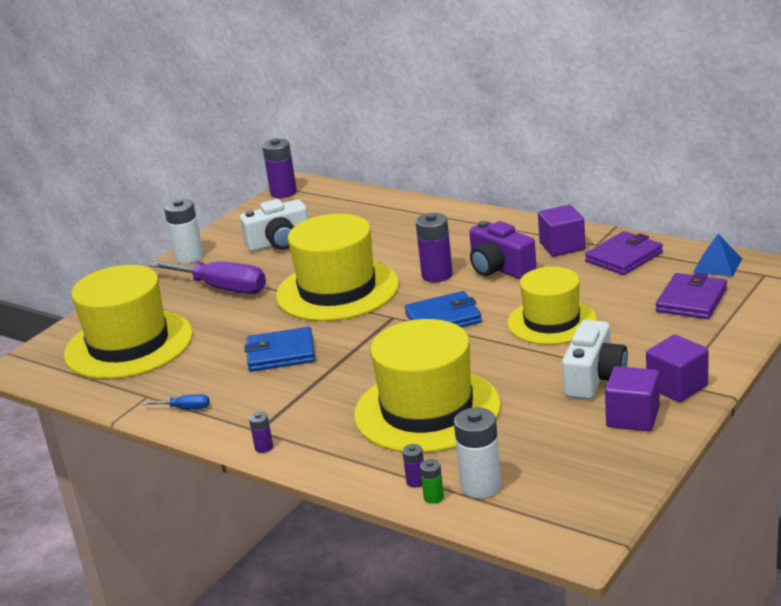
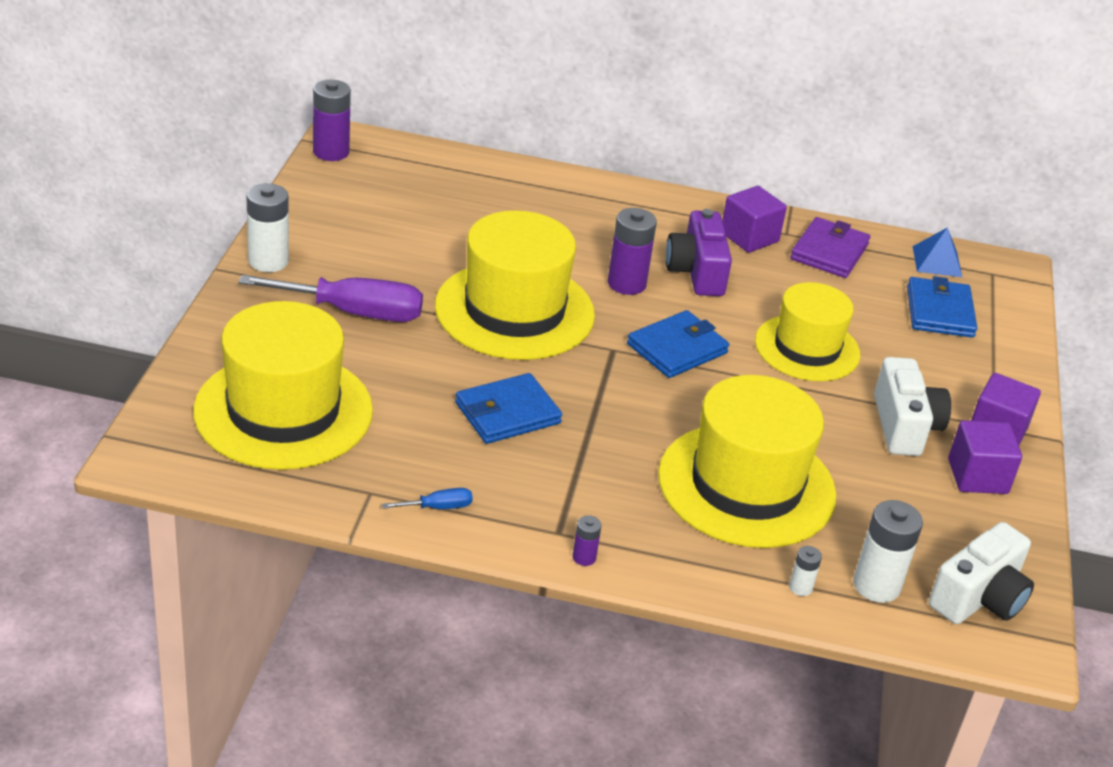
camera: 30 degrees left, 10 degrees up
white camera [240,199,308,252] -> white camera moved to [929,522,1034,624]
purple battery [402,444,424,488] -> white battery [789,546,822,596]
green battery [420,459,444,504] -> none
purple camera [469,221,537,279] -> purple camera turned 60 degrees clockwise [666,209,732,296]
purple wallet [656,273,727,319] -> blue wallet [907,276,977,338]

